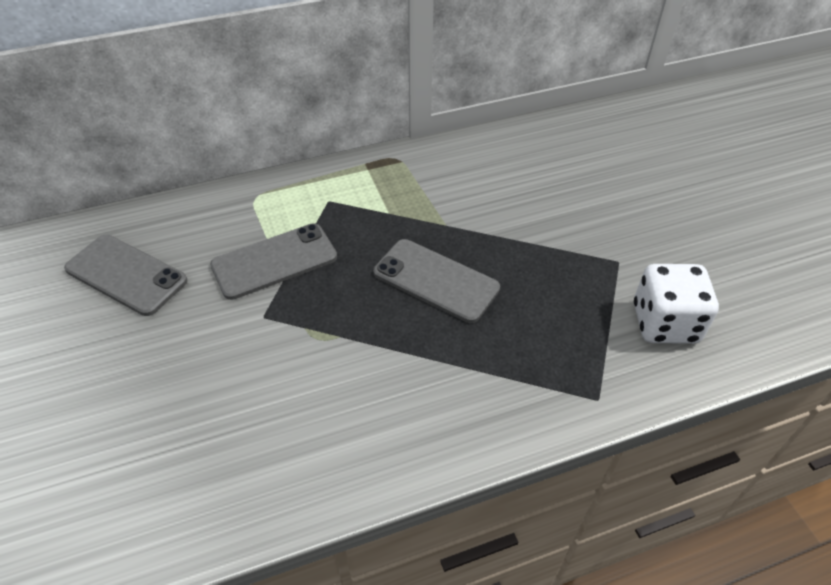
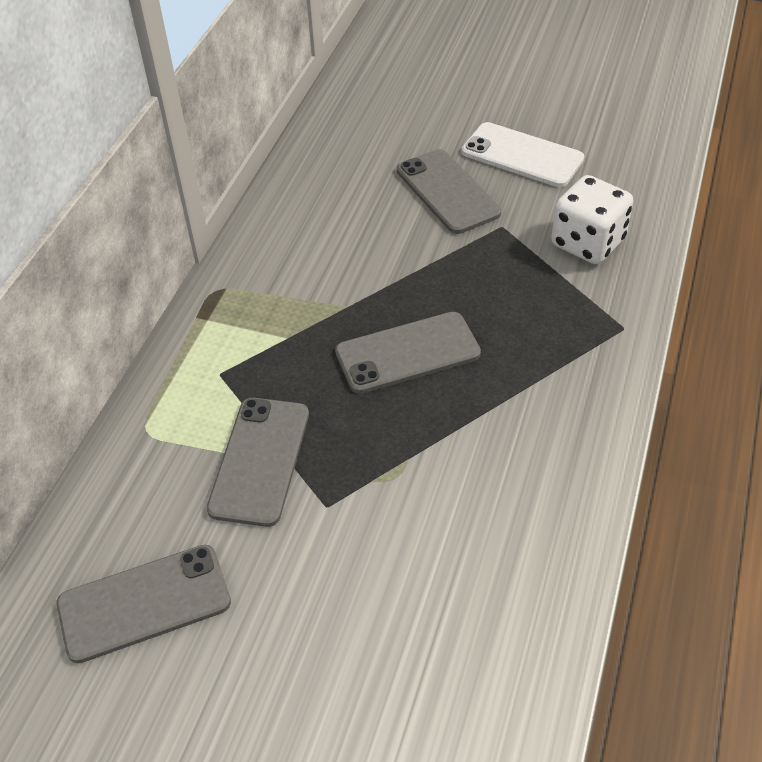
camera: 50 degrees left, 0 degrees up
none -> grey phone [397,149,501,234]
none -> white phone [461,122,584,187]

